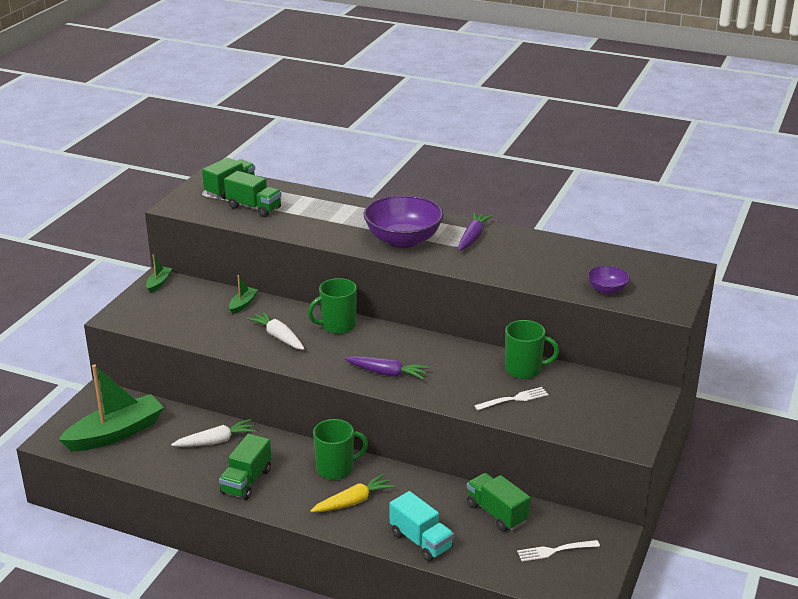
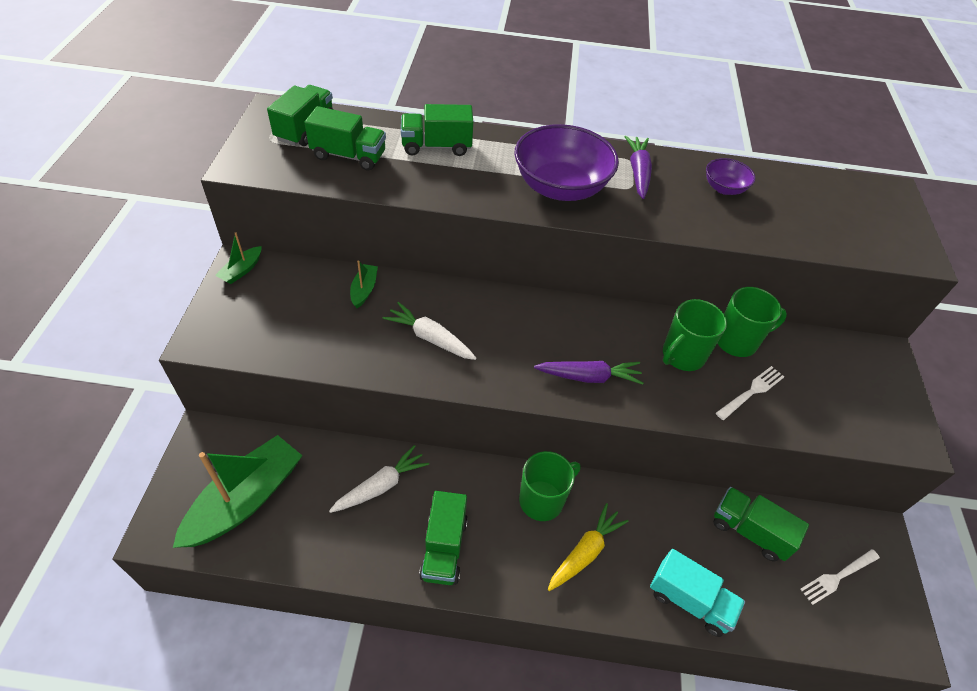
camera: 20 degrees left, 20 degrees up
green boat [146,255,172,293] -> green boat turned 150 degrees counterclockwise [215,232,262,284]
green mug [308,278,357,334] -> green mug moved to [663,299,727,371]
purple bowl [587,266,630,295] -> purple bowl moved to [706,158,756,195]
none -> green truck [401,104,473,156]

